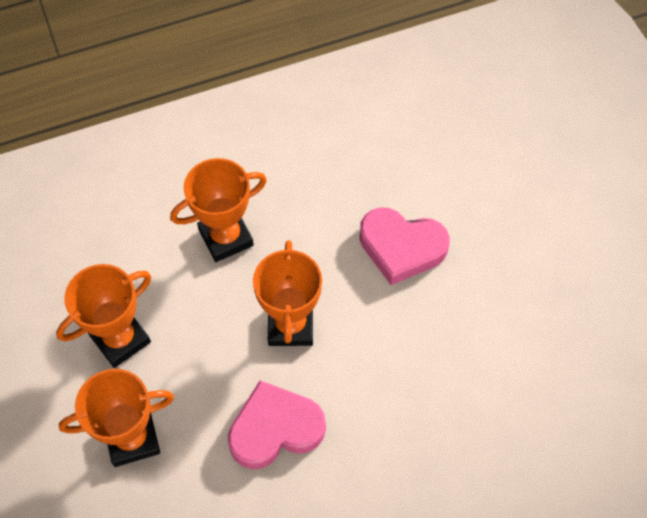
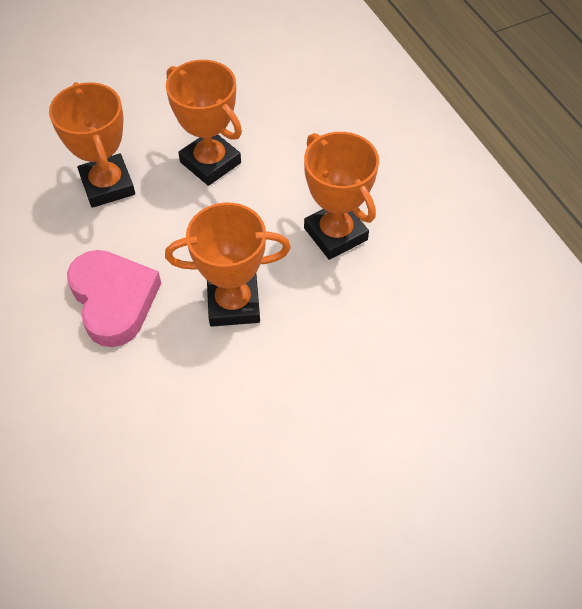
camera: 85 degrees right, 5 degrees down
pink heart [359,207,450,285] -> none

